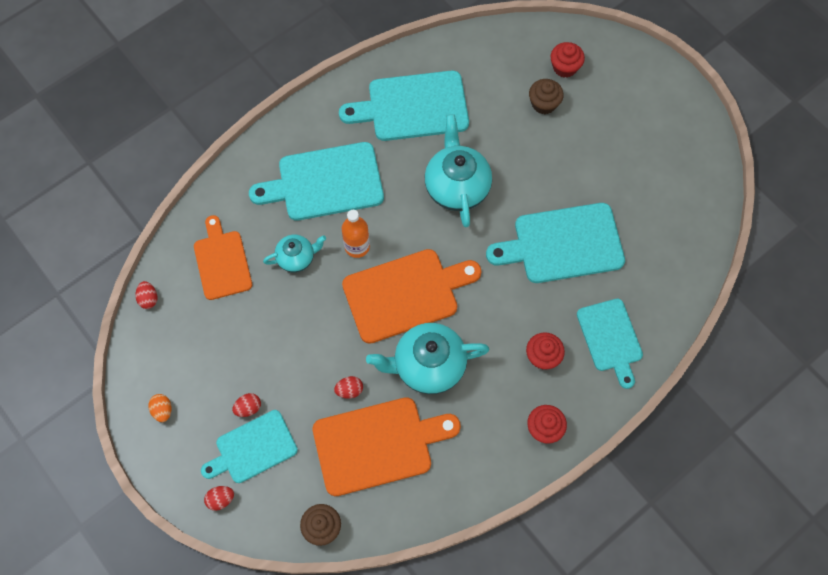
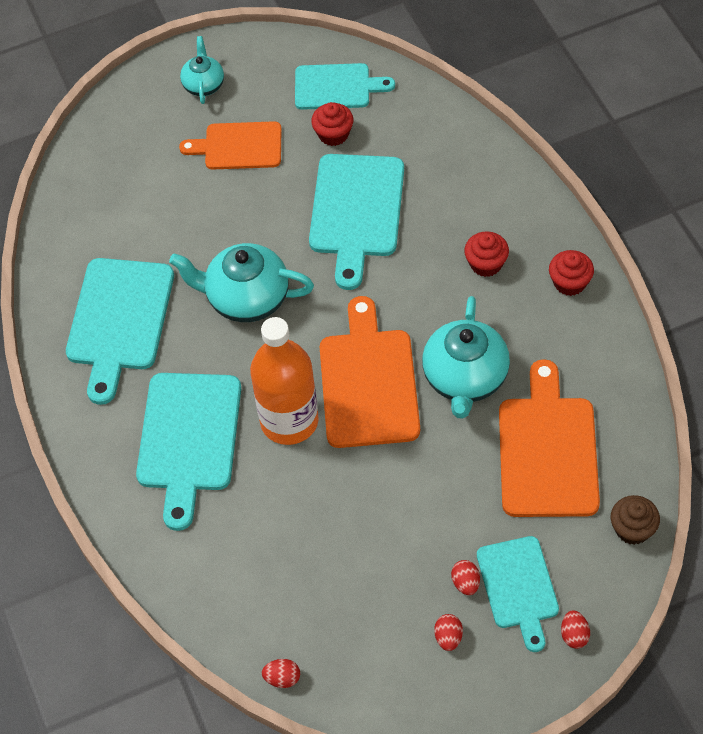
camera: 70 degrees left, 10 degrees down
orange egg [149,394,172,422] -> none
orange cutting board [194,215,252,300] -> orange cutting board moved to [179,121,282,170]
turquoise teapot [263,235,326,273] -> turquoise teapot moved to [180,36,224,104]
red egg [334,376,363,399] -> red egg moved to [434,614,463,651]
orange bottle [342,210,370,258] -> orange bottle [250,317,319,445], size x1.80
brown cupcake [529,79,564,114] -> none
red cupcake [551,42,585,78] -> red cupcake moved to [311,102,353,146]
turquoise cutting board [577,299,643,389] -> turquoise cutting board moved to [295,63,395,110]

